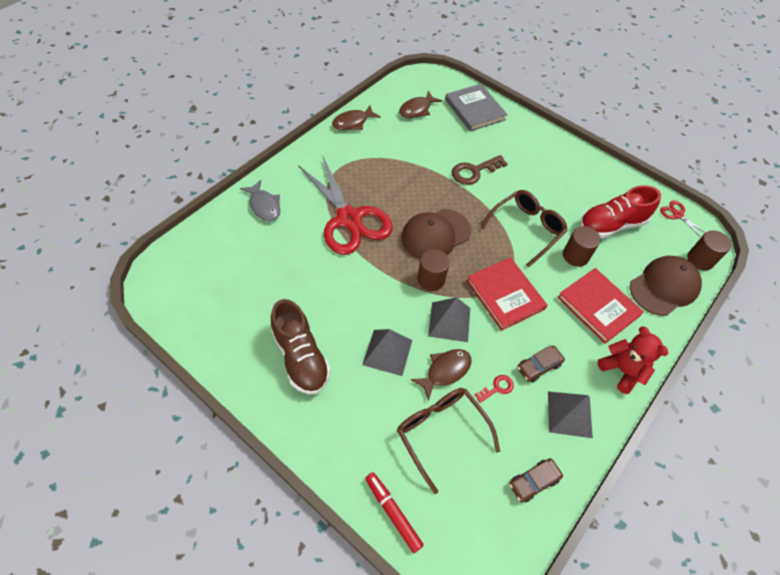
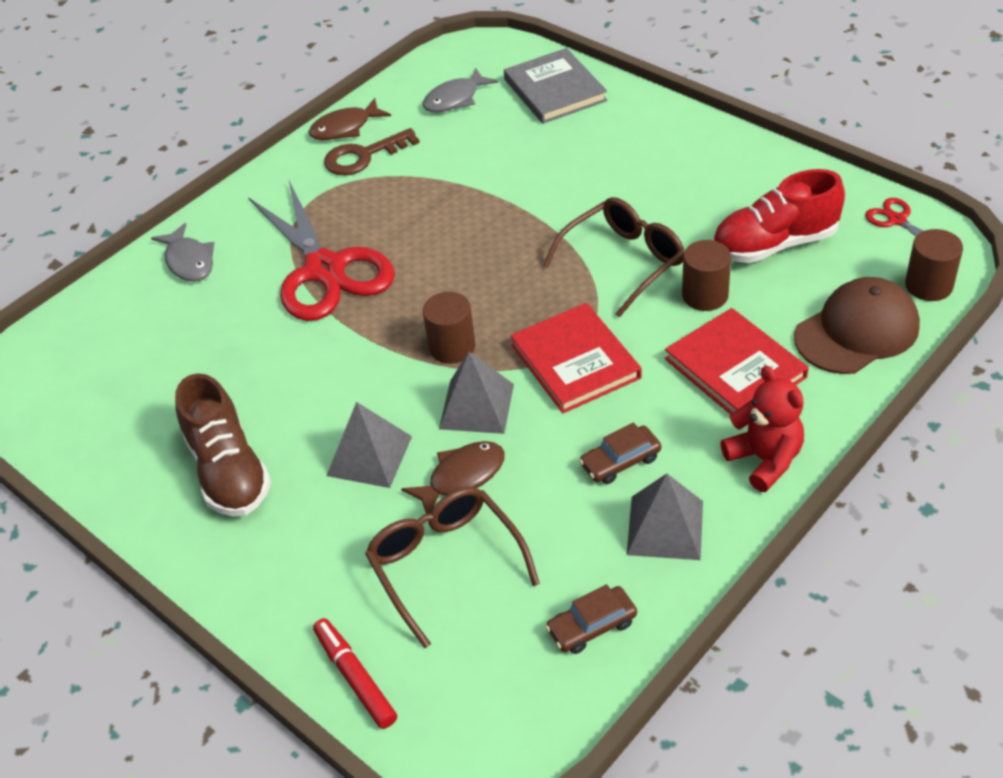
camera: 10 degrees right, 10 degrees down
brown fish [399,91,442,118] -> grey fish [423,67,498,112]
brown cap [401,209,471,259] -> none
brown key [451,155,507,185] -> brown key moved to [324,128,420,175]
red key [474,375,514,403] -> none

